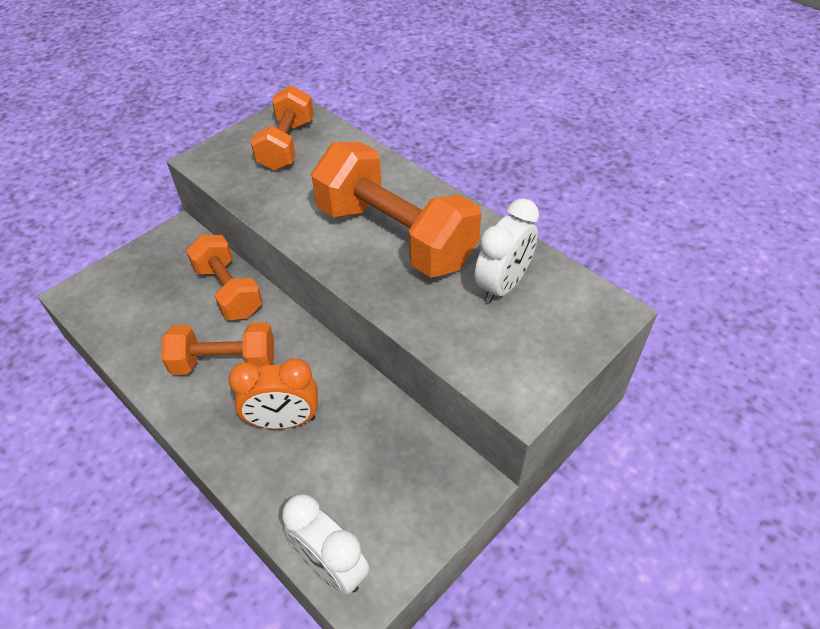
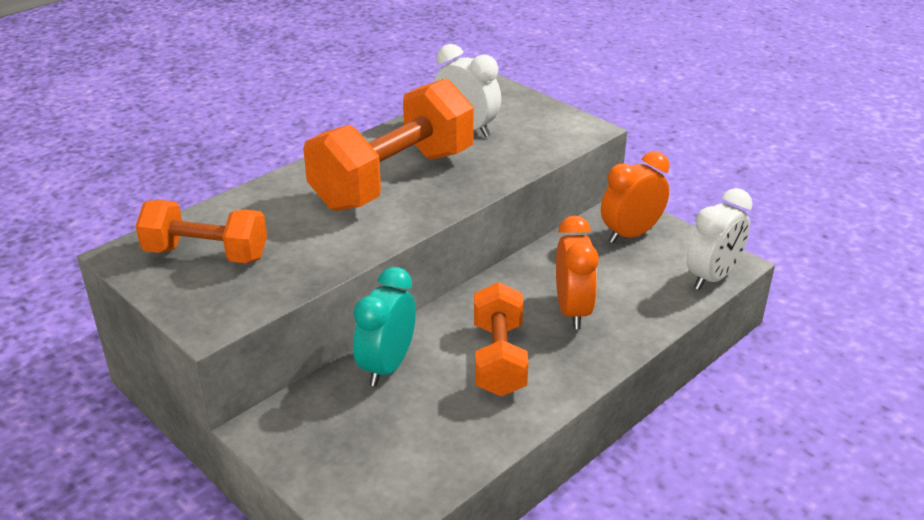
camera: 90 degrees left, 15 degrees down
orange dumbbell [186,235,263,320] -> turquoise clock [353,267,416,387]
none -> orange clock [601,151,669,244]

